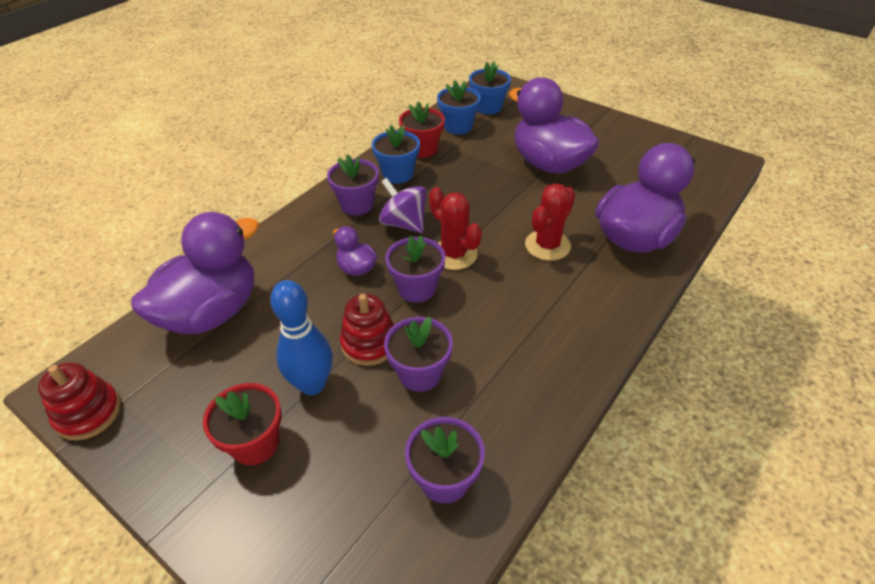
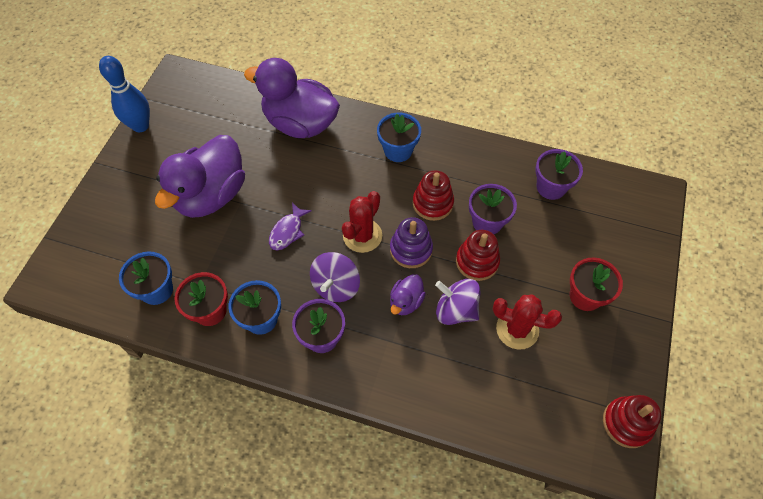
camera: 110 degrees left, 15 degrees up
purple duck [131,212,259,334] -> none
blue bowling pin [270,280,333,395] -> blue bowling pin moved to [99,56,150,132]
purple flower pot [385,235,445,303] -> purple stacking toy [390,217,433,268]
blue flower pot [469,62,511,115] -> blue flower pot moved to [377,113,421,162]
red cactus [525,183,575,261] -> red cactus moved to [493,294,562,350]
none -> purple fish [269,202,312,251]
none -> red stacking toy [413,170,454,221]
none -> purple spinning top [435,279,480,325]

